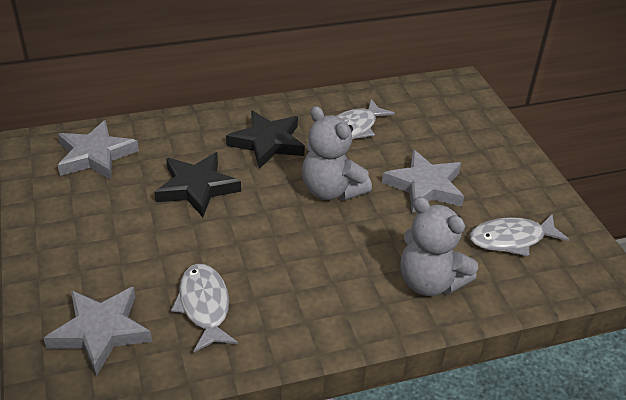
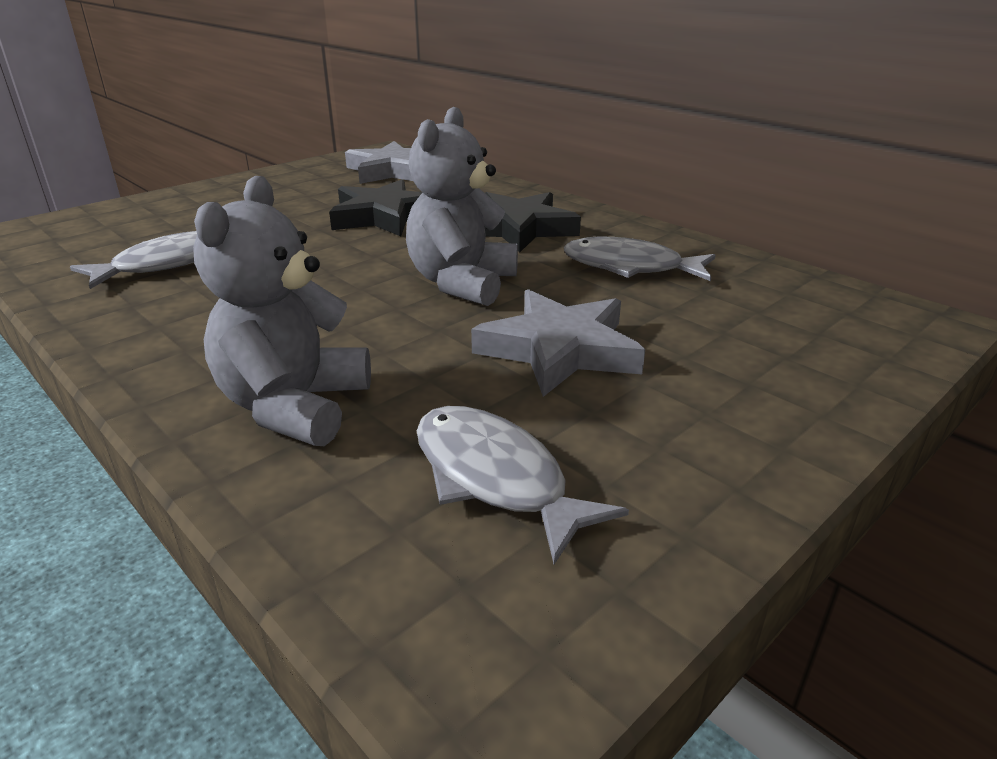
camera: 65 degrees right, 10 degrees down
grey star [43,287,152,376] -> none

